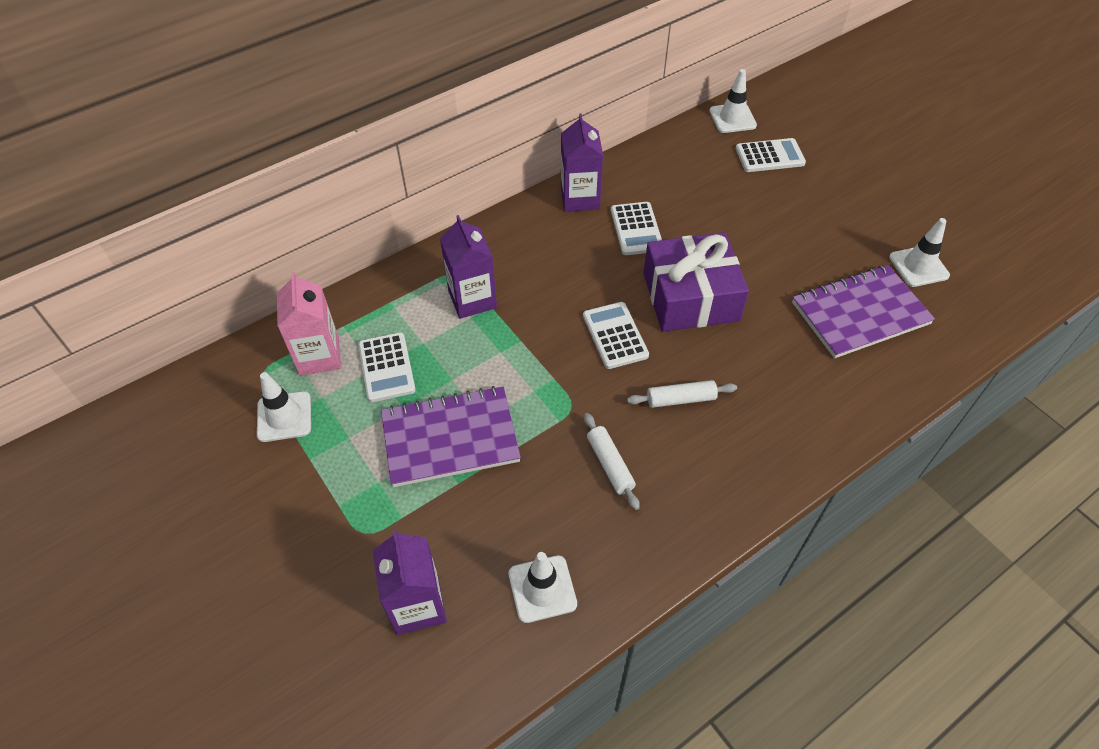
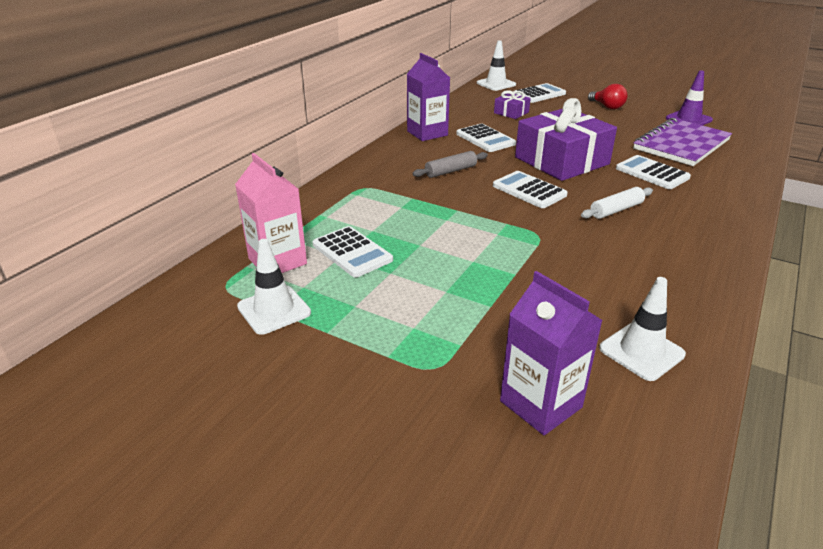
camera: 25 degrees left, 20 degrees down
purple notebook [381,386,521,487] -> none
purple carton [440,215,497,319] -> none
white rolling pin [584,413,640,510] -> none
white traffic cone [889,218,950,287] -> purple traffic cone [666,70,713,125]
none -> grey rolling pin [412,151,488,178]
none -> purple gift [494,90,531,119]
none -> red light bulb [588,84,628,109]
none -> white calculator [616,155,691,189]

